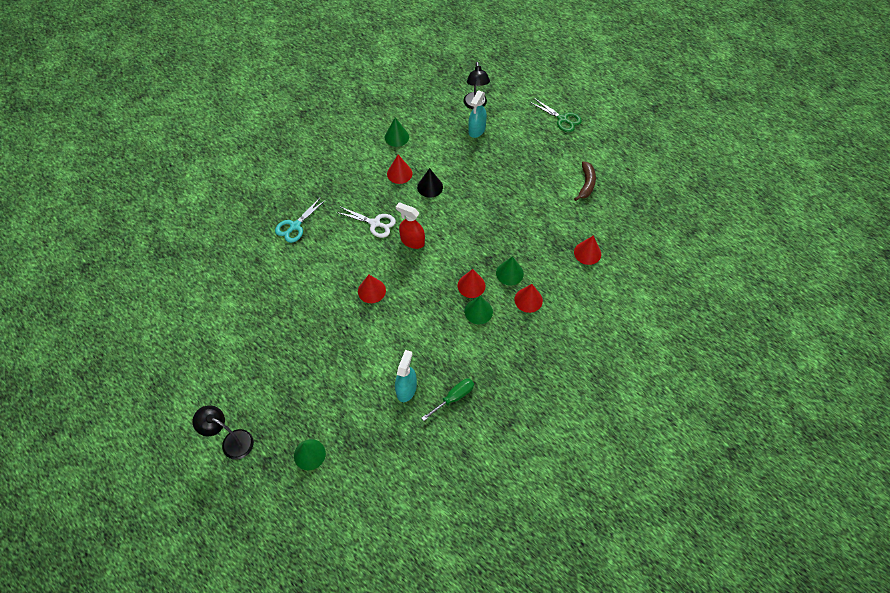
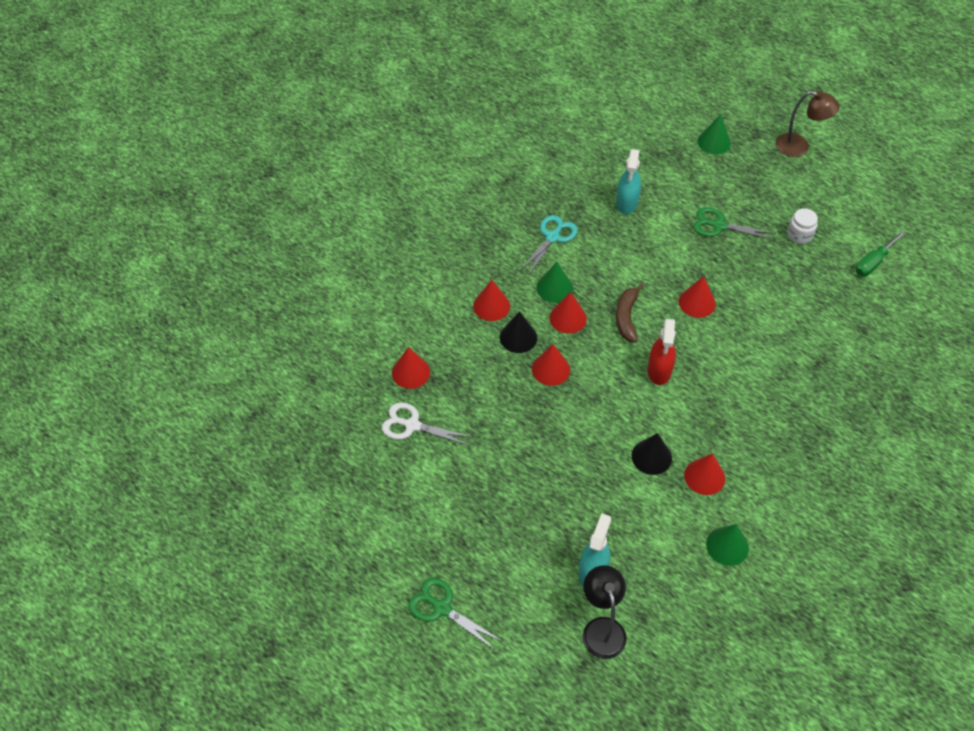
camera: 175 degrees right, 5 degrees down
black lamp [193,405,254,460] -> brown lamp [776,91,840,157]
turquoise scissors [275,197,326,243] -> turquoise scissors moved to [520,215,578,276]
white scissors [336,206,396,238] -> white scissors moved to [382,403,474,446]
red spray bottle [396,203,425,249] -> red spray bottle turned 75 degrees clockwise [648,319,676,385]
green screwdriver [422,379,474,421] -> green screwdriver moved to [855,231,905,276]
green cone [496,256,524,285] -> black cone [500,311,537,353]
brown banana [574,161,596,201] -> brown banana moved to [616,284,644,343]
none -> red cone [532,344,570,386]
none -> green scissors [693,207,776,240]
none -> white jar [787,208,818,244]

